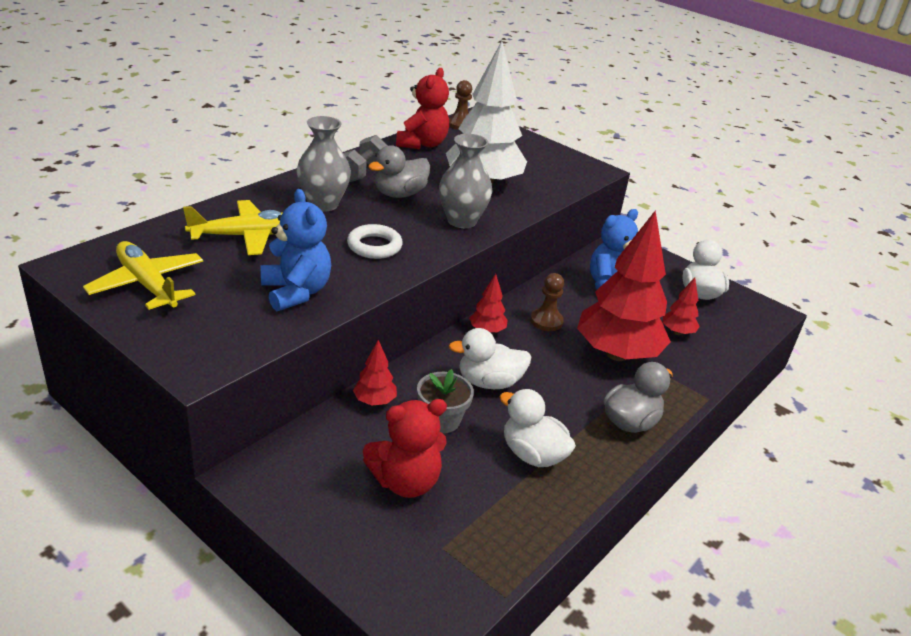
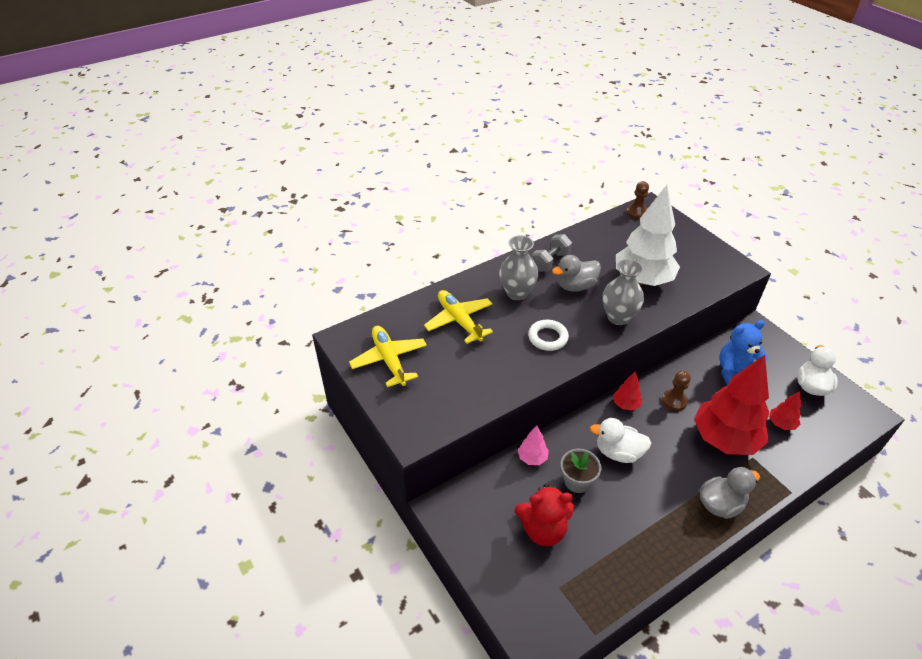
camera: 20 degrees right, 10 degrees up
yellow plane [183,200,283,255] -> yellow plane turned 120 degrees counterclockwise [424,290,493,344]
blue teddy bear [261,189,331,311] -> none
red tree [353,340,397,406] -> pink tree [518,426,549,465]
red teddy bear [396,68,449,149] -> none
white duck [499,389,576,467] -> none

